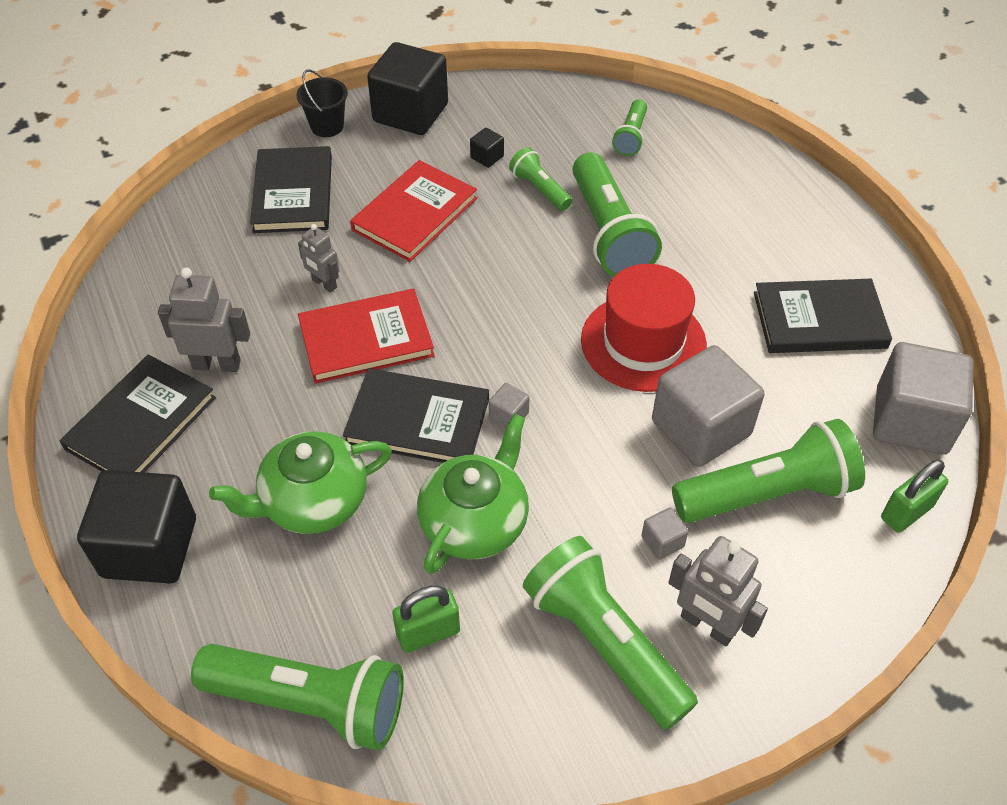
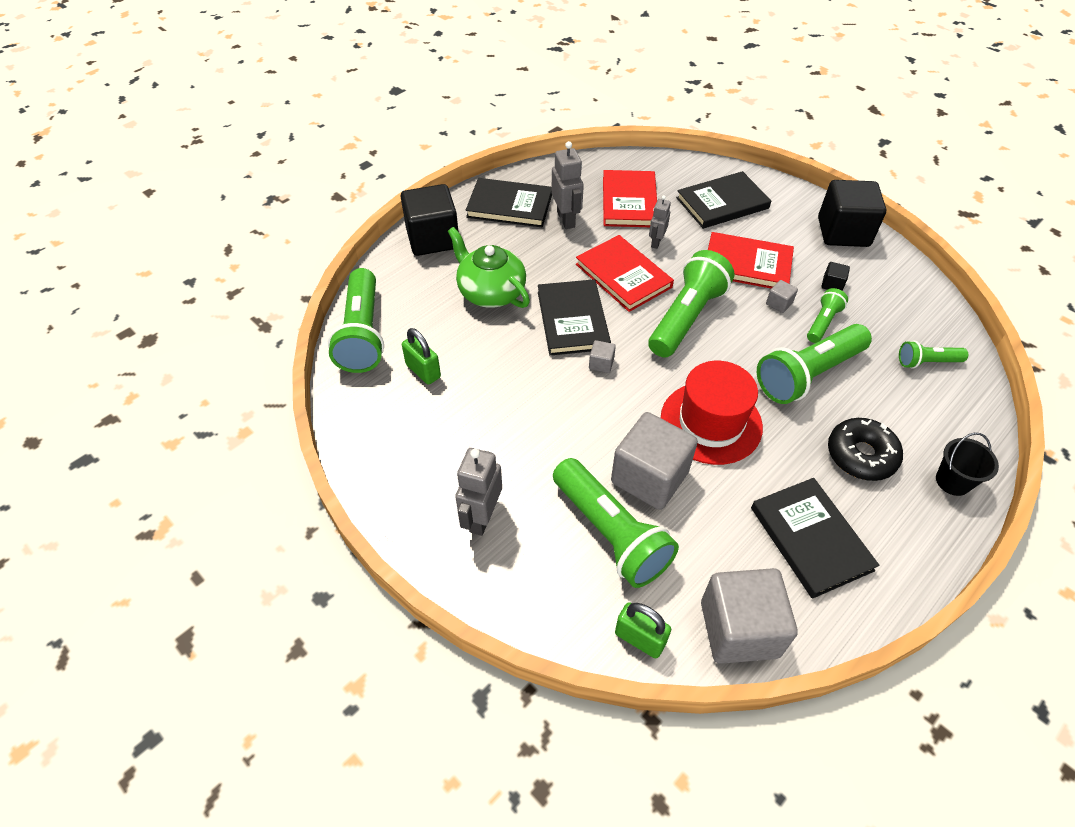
camera: 70 degrees right, 0 degrees up
black bucket [296,69,348,137] -> black bucket moved to [936,432,999,496]
green teapot [417,414,529,574] -> none
green flashlight [523,536,698,730] -> green flashlight moved to [648,250,735,358]
grey cube [641,508,688,559] -> grey cube moved to [766,280,798,313]
none -> red book [603,170,657,227]
none -> black donut [828,418,903,481]

